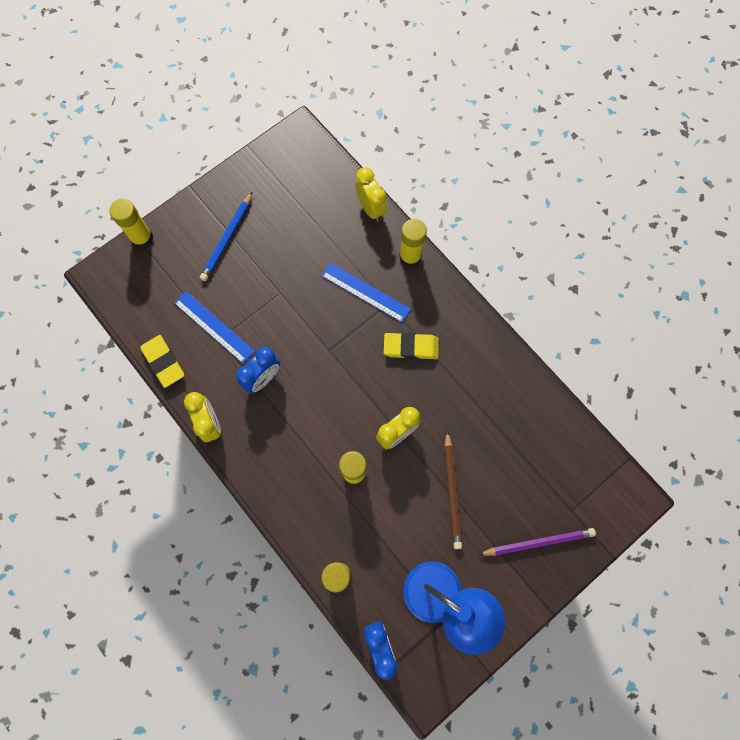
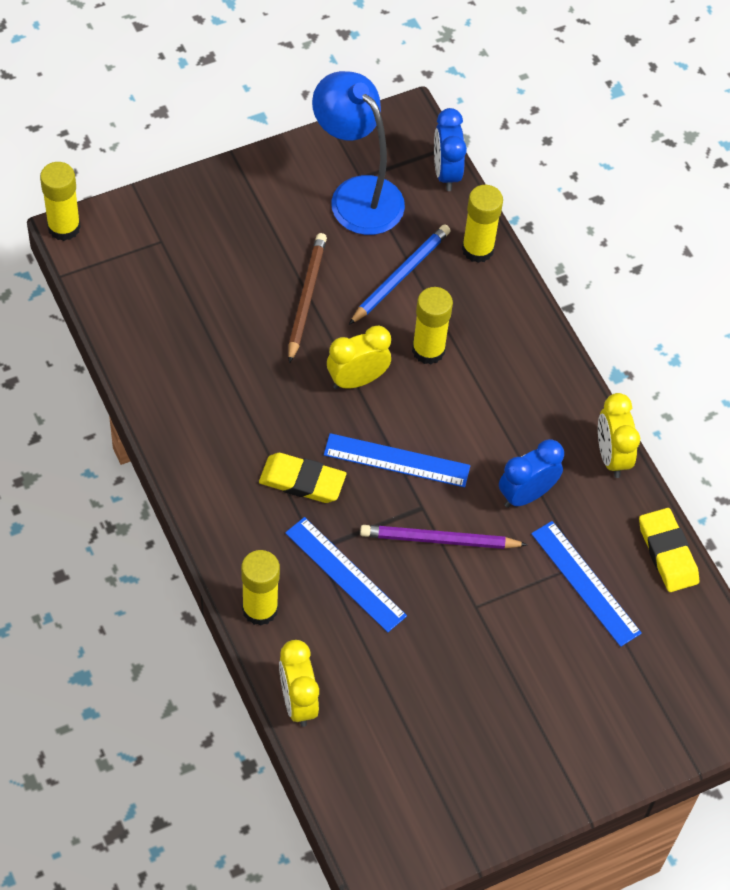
camera: 170 degrees left, 15 degrees down
yellow glue stick [109,199,153,248] -> yellow glue stick moved to [40,162,81,241]
blue pencil [200,192,252,281] -> blue pencil moved to [349,225,451,325]
purple pencil [478,528,596,556] -> purple pencil moved to [360,525,528,549]
none -> blue ruler [324,433,470,487]

